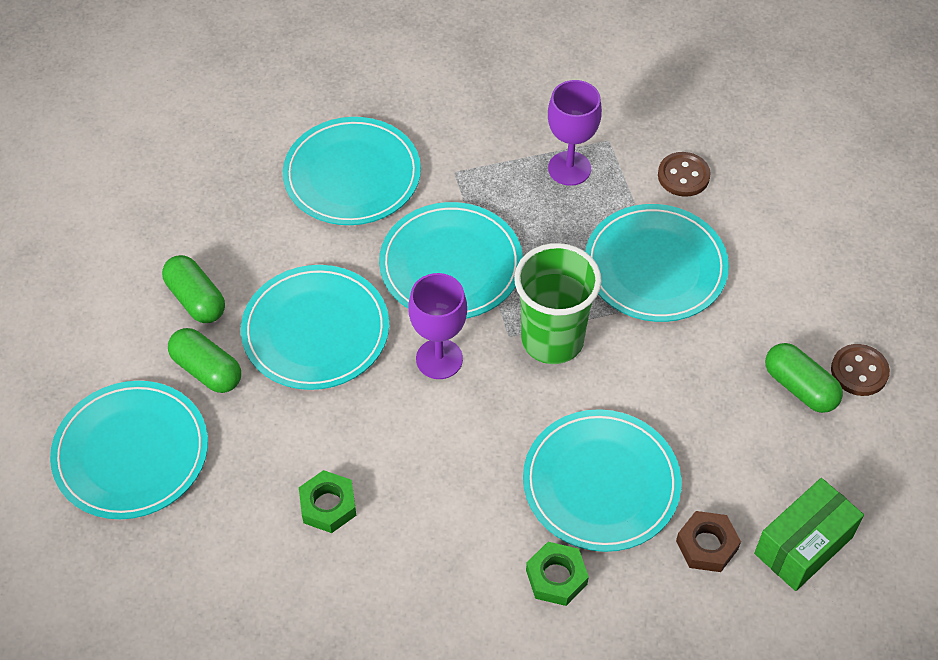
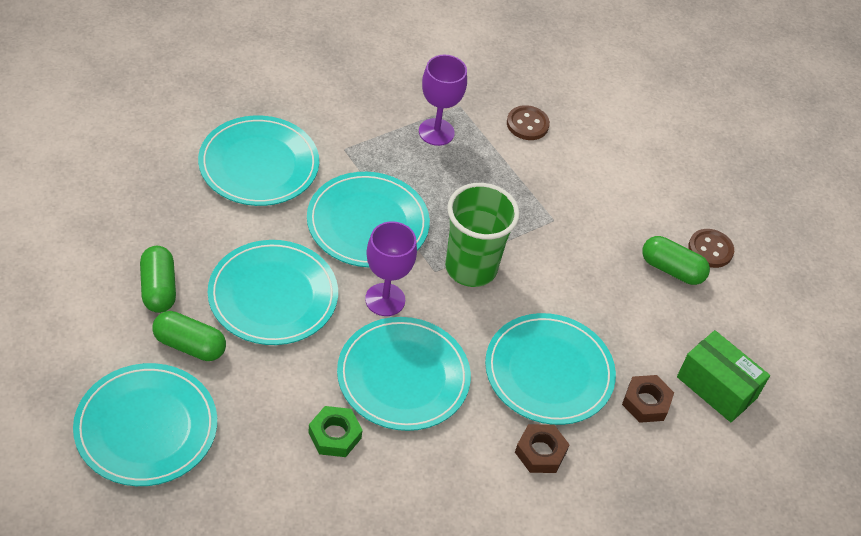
camera: 25 degrees left, 5 degrees down
green capsule [162,255,225,323] -> green capsule turned 45 degrees clockwise [140,246,176,313]
green nut [526,542,589,606] -> brown nut [515,424,570,473]
turquoise plate [585,204,729,322] -> turquoise plate moved to [337,317,471,431]
green box [754,478,864,591] -> green box turned 75 degrees counterclockwise [677,330,770,422]

